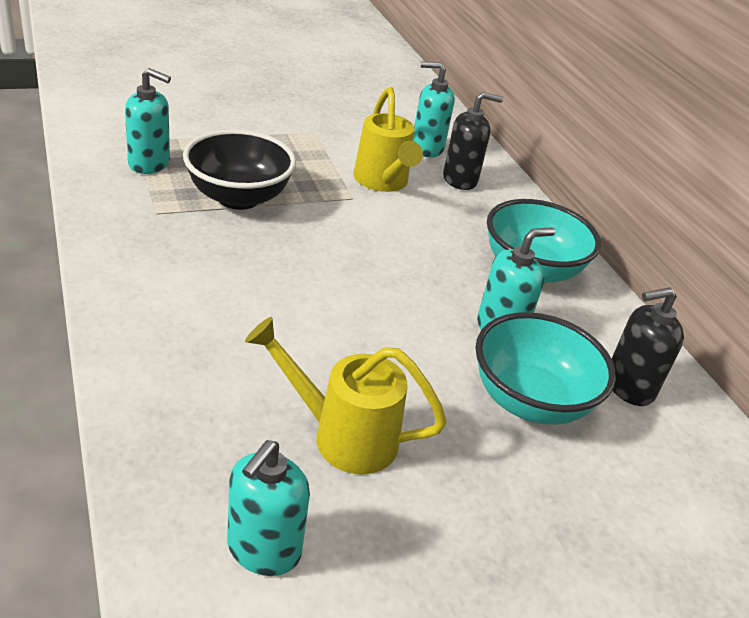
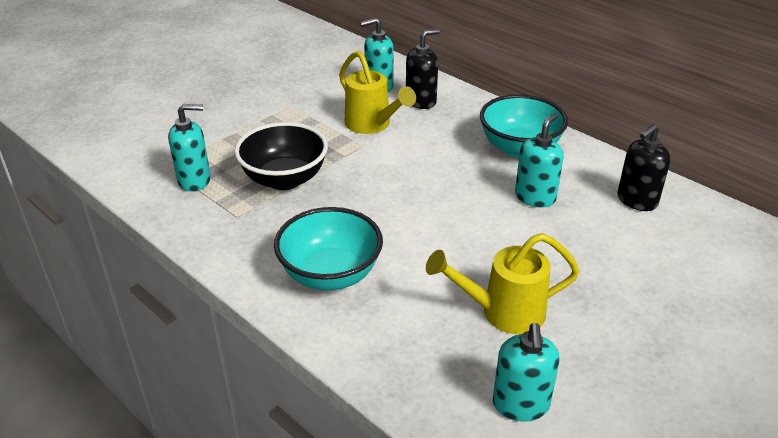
camera: 20 degrees left, 0 degrees up
turquoise bowl [475,312,616,425] -> turquoise bowl moved to [274,207,383,291]

